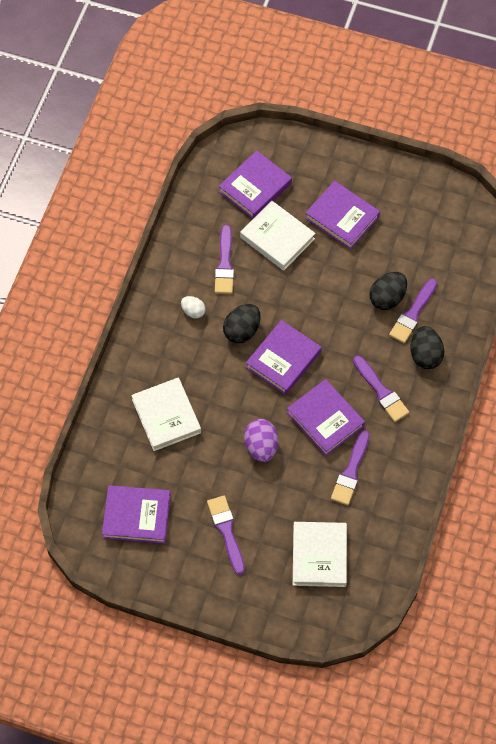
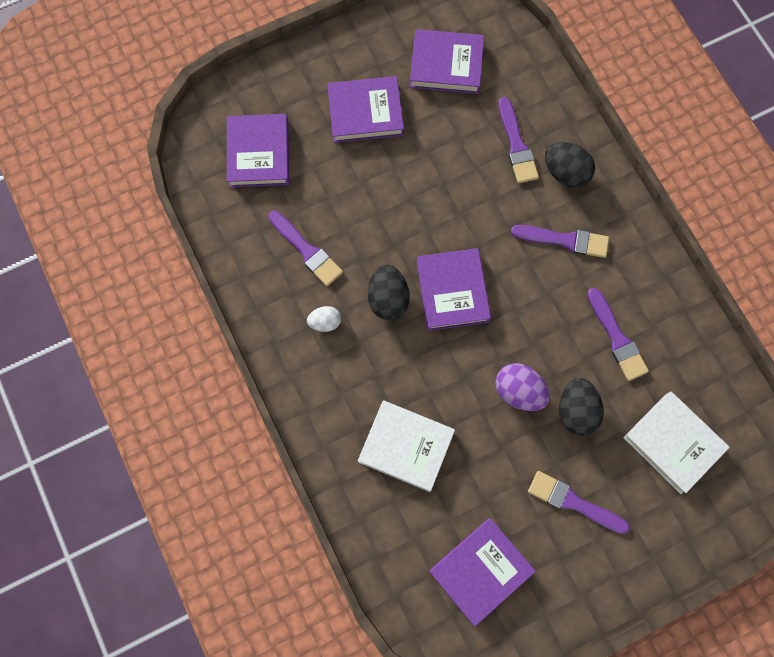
camera: 45 degrees left, 10 degrees up
white book [240,201,316,271] -> none
purple book [287,379,365,456] -> purple book moved to [410,29,484,94]
black egg [369,272,407,310] -> black egg moved to [559,378,604,436]

